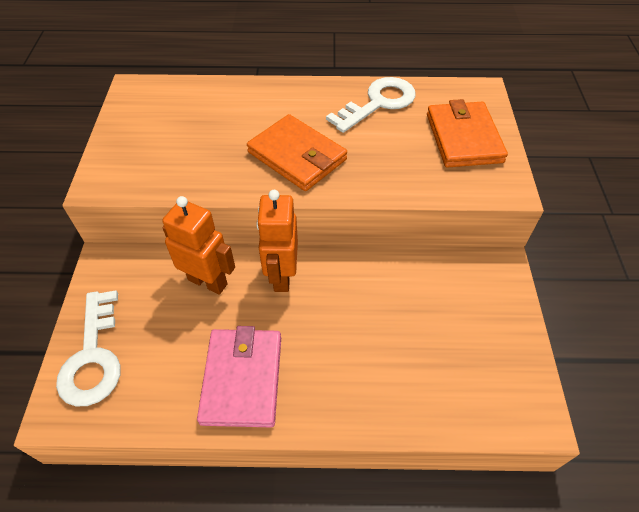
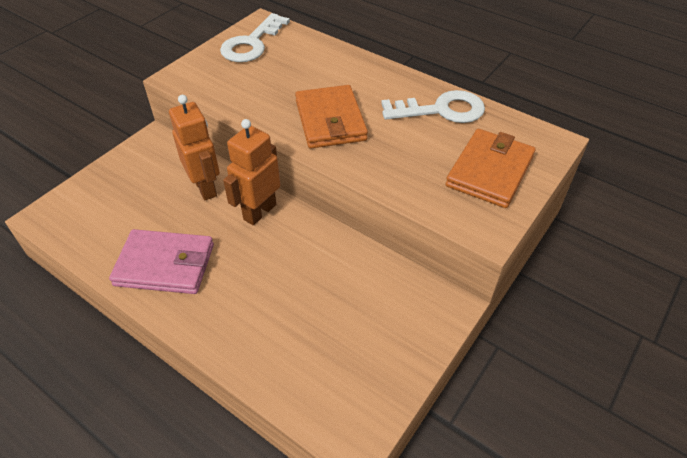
camera: 35 degrees right, 5 degrees down
white key [56,290,121,406] -> white key moved to [220,13,290,62]
pink wallet [197,326,281,427] -> pink wallet turned 60 degrees clockwise [109,229,214,294]

